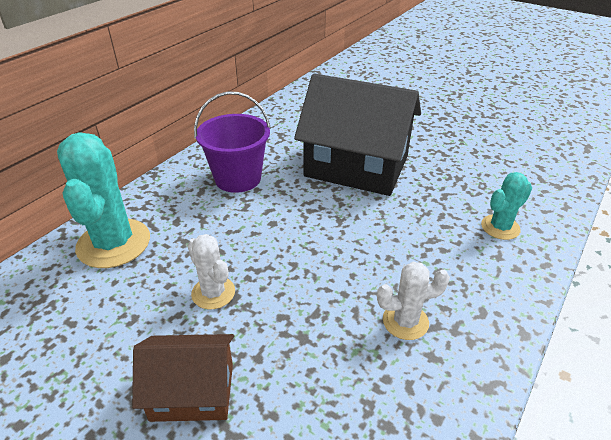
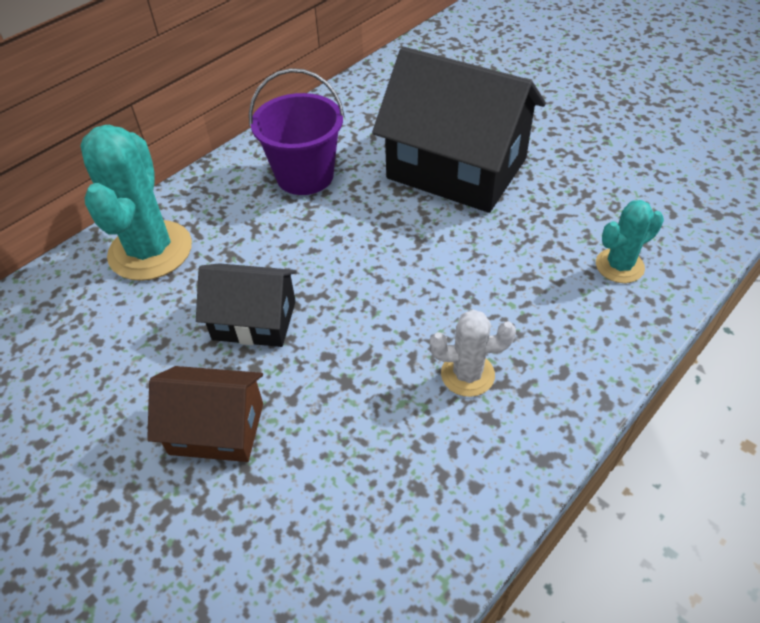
camera: 10 degrees right, 10 degrees up
white cactus [187,234,235,309] -> black house [196,263,297,347]

